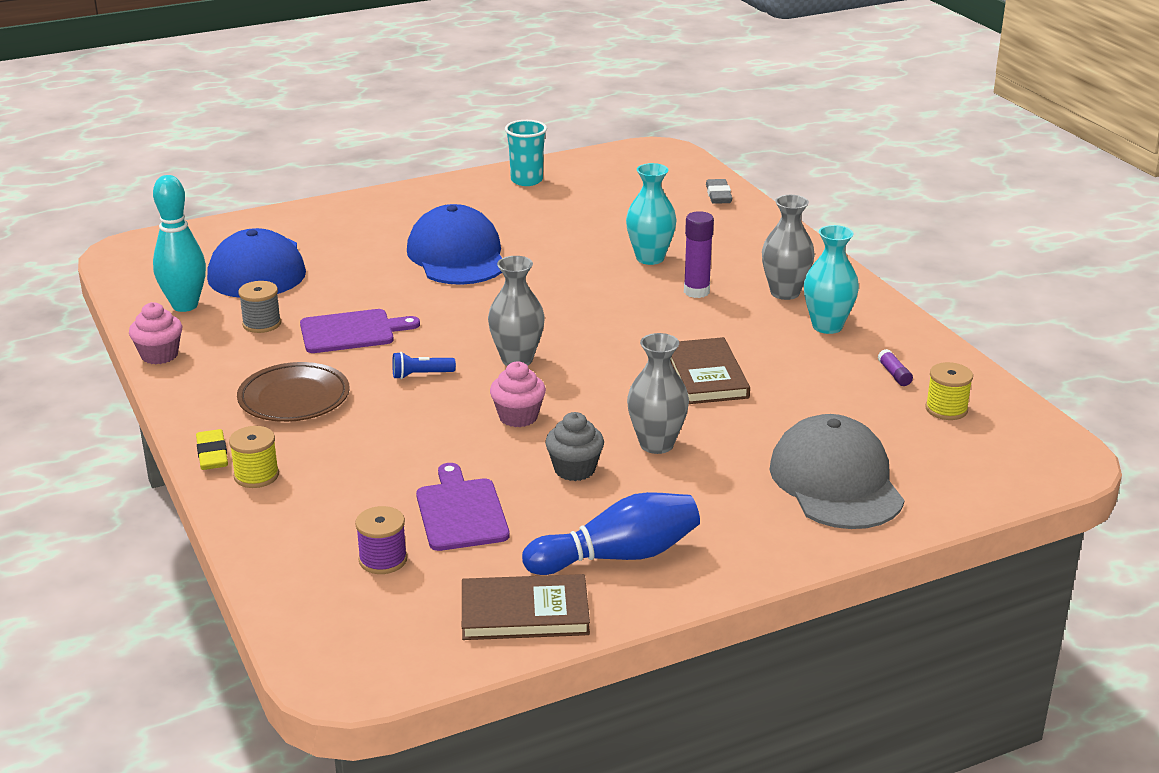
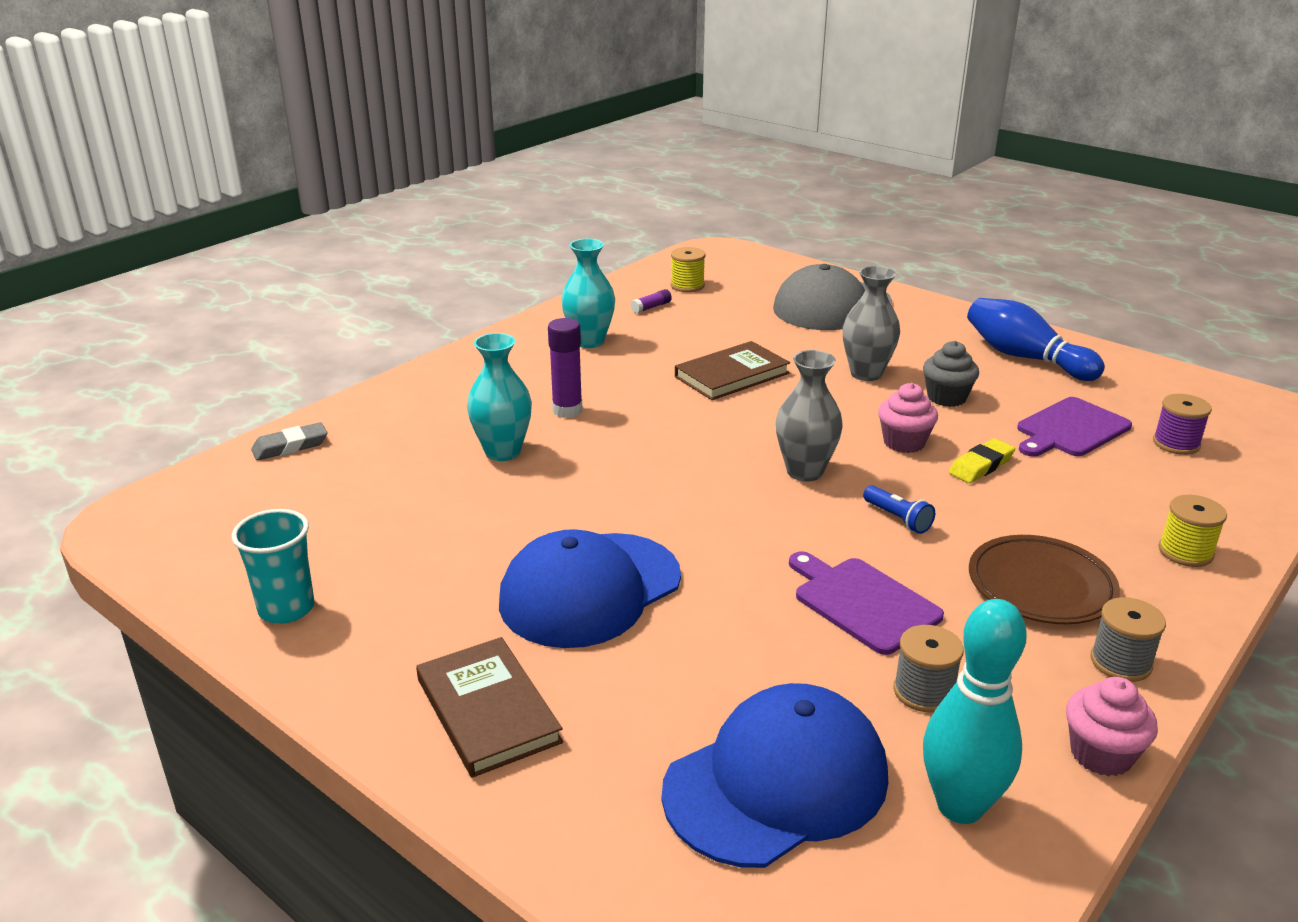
camera: 115 degrees left, 0 degrees up
yellow eraser [196,429,228,470] -> yellow eraser moved to [949,438,1015,483]
brown book [462,574,590,640] -> brown book moved to [416,637,563,778]
grey vase [762,195,815,300] -> none
none -> grey spool [1091,597,1166,682]

